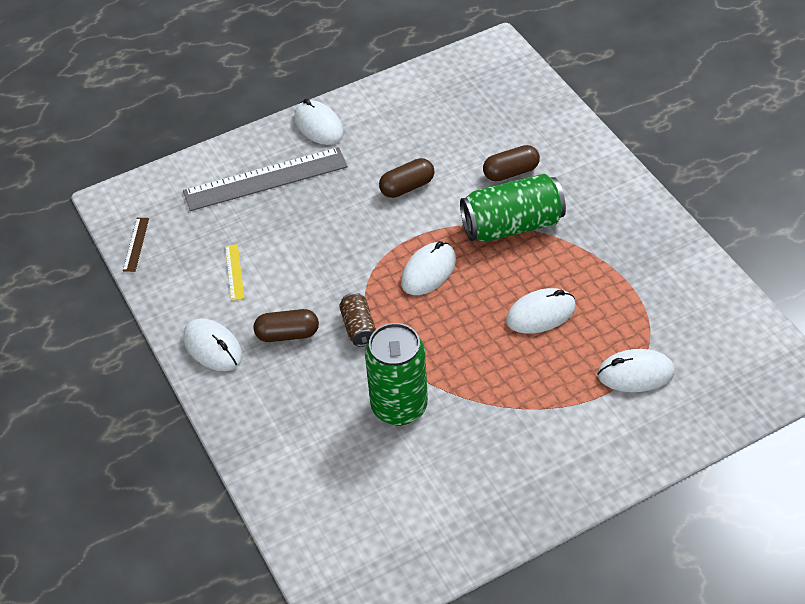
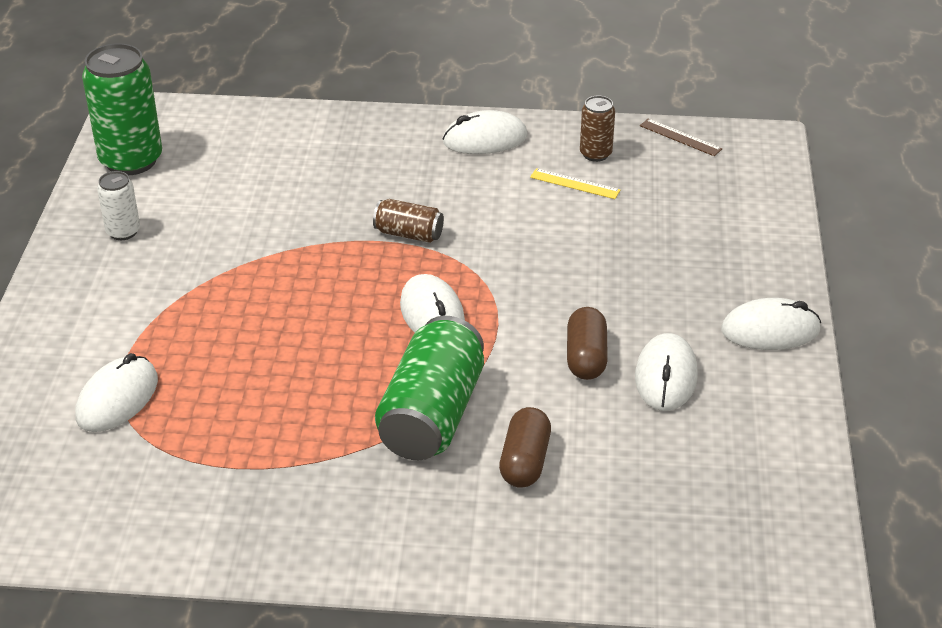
camera: 120 degrees right, 10 degrees down
grey ruler [183,147,348,211] -> none
brown capsule [254,309,319,342] -> none
green can [365,323,428,425] -> green can moved to [82,43,162,175]
white mouse [506,288,576,334] -> white mouse moved to [635,333,698,411]
none -> white can [97,171,140,240]
none -> brown can [580,95,615,162]

